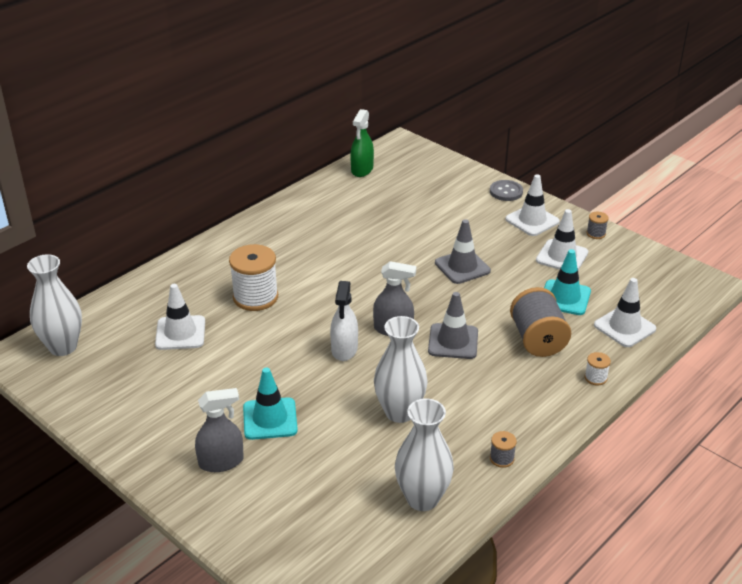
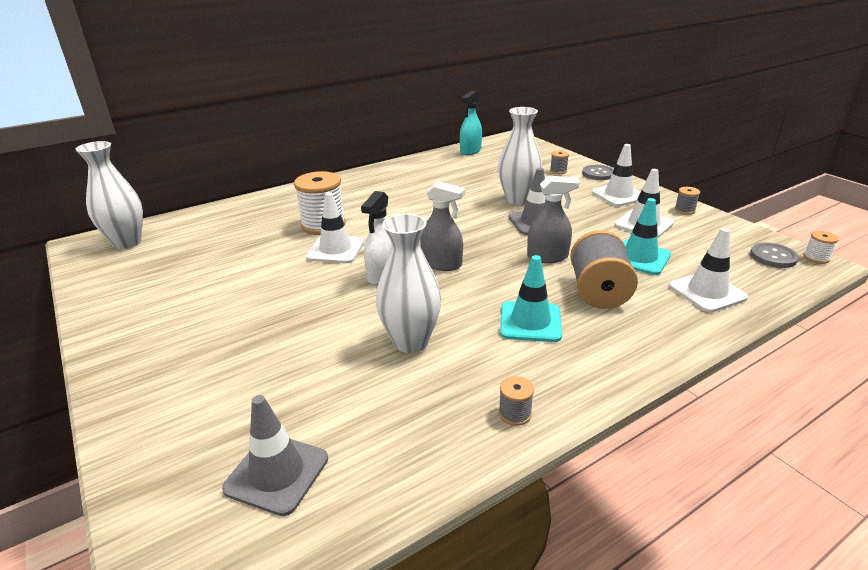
camera: 15 degrees right, 5 degrees down
white traffic cone [155,284,205,350] -> white traffic cone moved to [306,192,364,263]
grey spray bottle [195,388,244,472] -> grey spray bottle moved to [527,176,580,263]
turquoise traffic cone [243,367,298,440] -> turquoise traffic cone moved to [500,255,562,342]
green spray bottle [350,109,374,177] -> turquoise spray bottle [460,91,482,155]
white vase [395,398,454,511] -> white vase moved to [498,107,542,205]
grey traffic cone [428,292,478,359] -> grey traffic cone moved to [222,395,328,516]
white spool [585,352,611,385] -> white spool moved to [803,231,839,264]
none -> grey spool [550,151,569,174]
none -> grey button [750,243,799,268]

